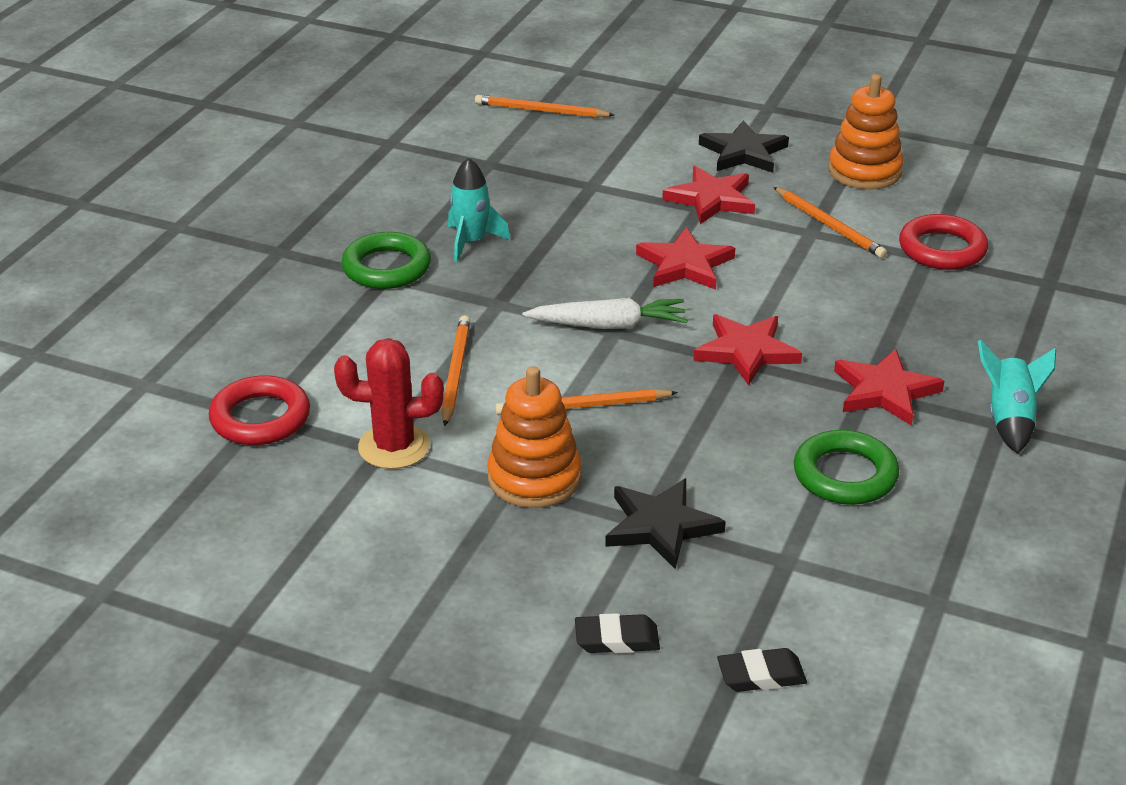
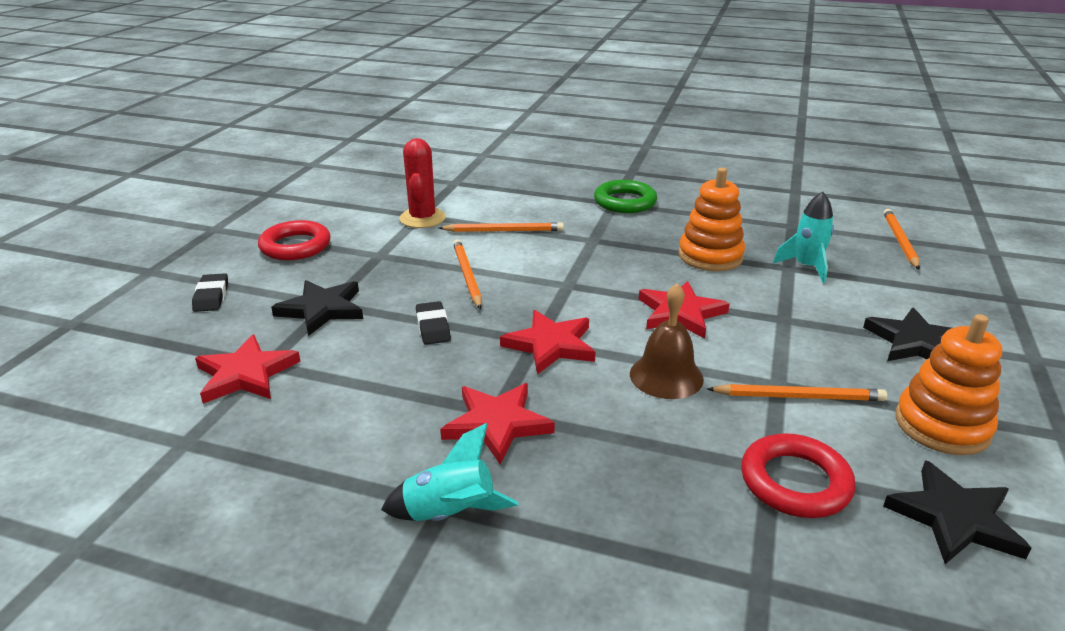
camera: 85 degrees right, 5 degrees down
red ring [209,375,310,445] -> red ring moved to [258,220,331,260]
turquoise rocket [448,157,510,262] -> turquoise rocket moved to [773,192,834,283]
orange stacking toy [487,366,581,508] -> orange stacking toy moved to [679,168,745,271]
white carrot [522,298,688,329] -> none
red star [662,166,755,224] -> red star moved to [195,335,301,404]
black eraser [717,648,807,692] -> black eraser moved to [416,301,451,345]
orange pencil [774,187,887,258] -> orange pencil turned 135 degrees counterclockwise [707,384,887,401]
green ring [794,430,899,505] -> none
none -> brown bell [630,283,704,399]
none -> black star [883,460,1032,564]

